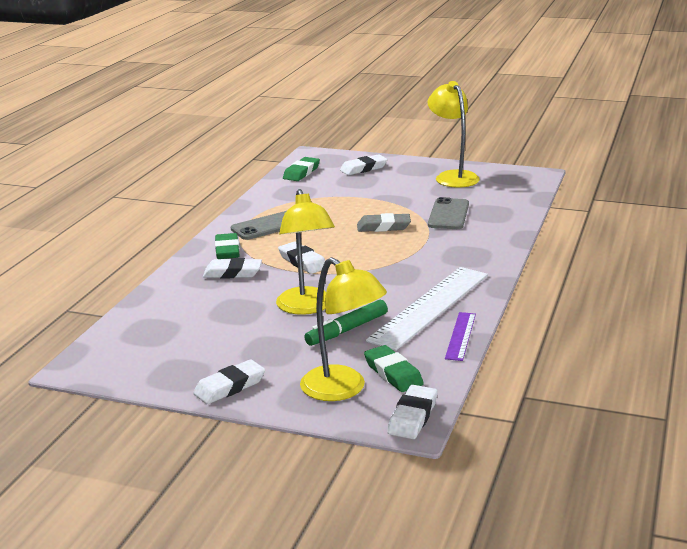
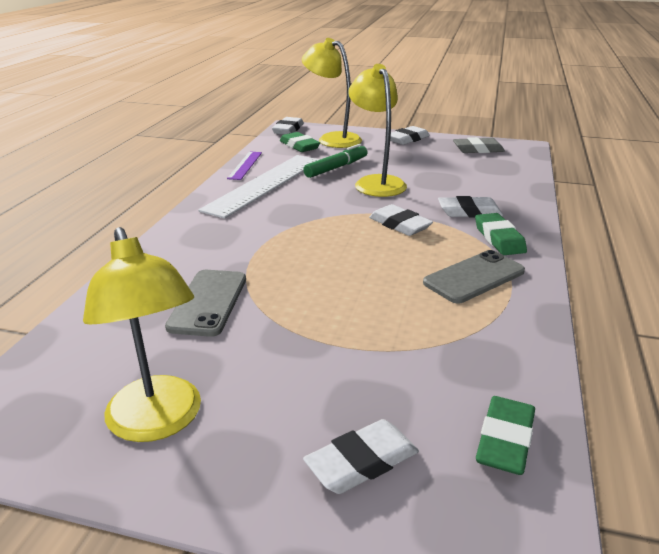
camera: 175 degrees right, 5 degrees up
grey eraser [357,213,411,232] -> grey eraser moved to [453,137,505,153]

